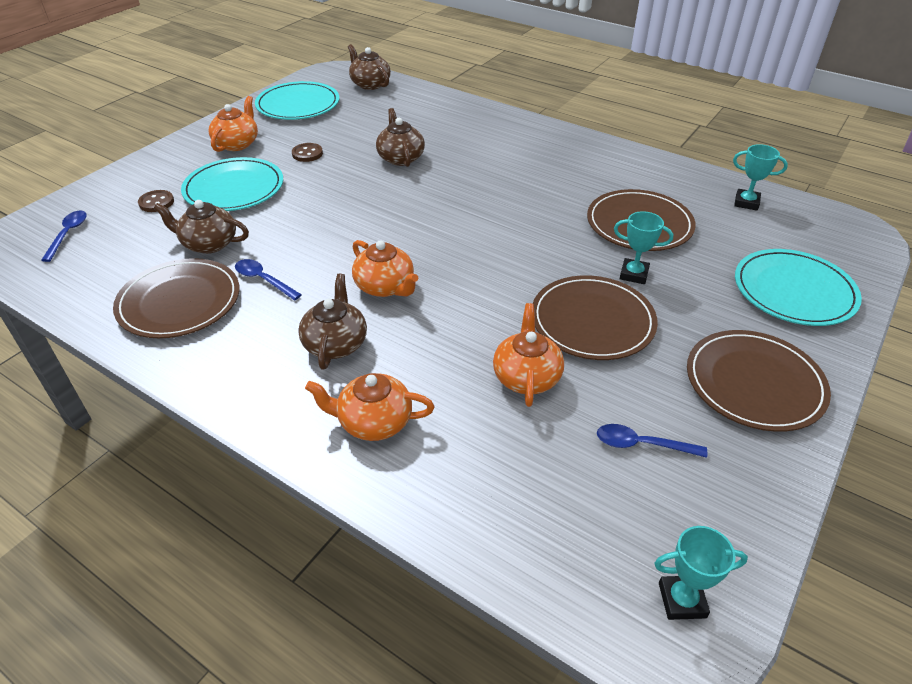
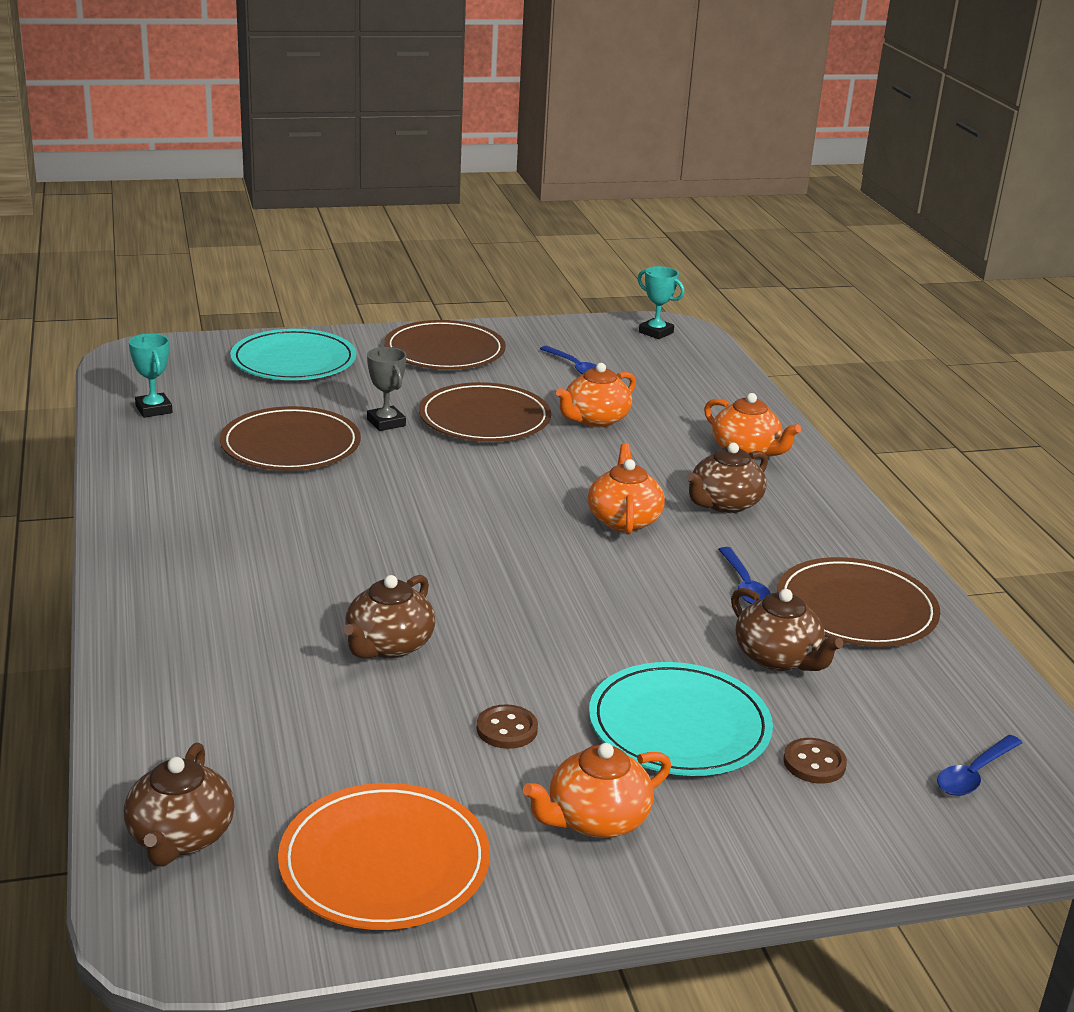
camera: 140 degrees left, 15 degrees down
turquoise plate [255,81,339,120] -> orange plate [278,783,490,930]
turquoise trophy [614,211,673,284] -> grey trophy [367,347,407,431]

